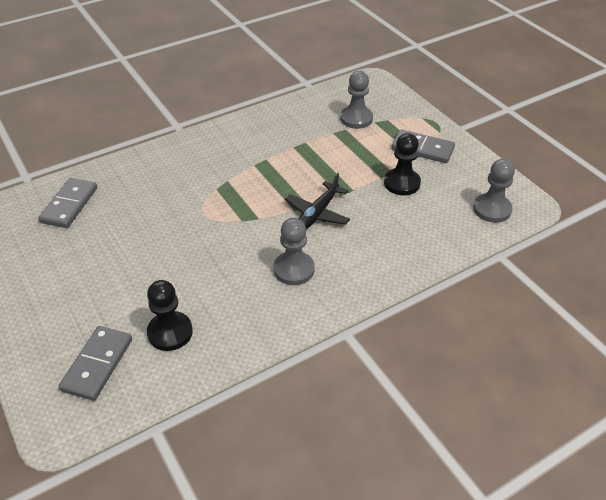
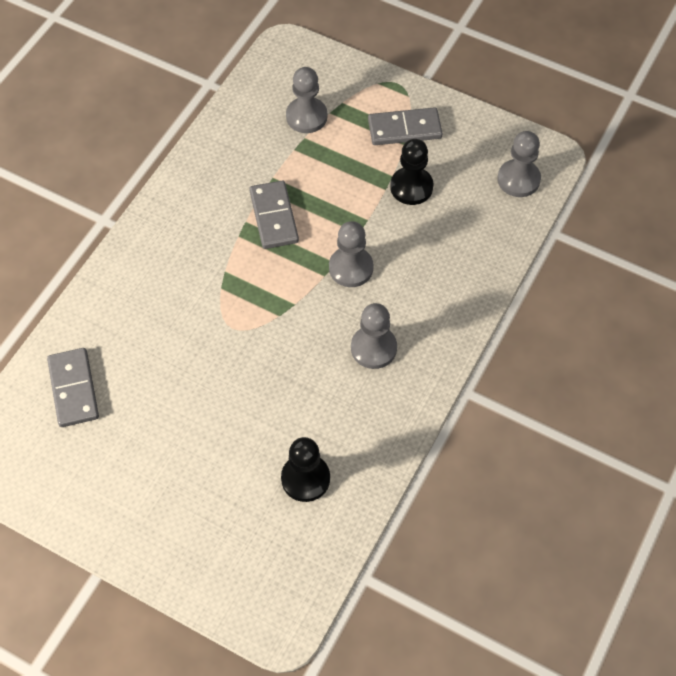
camera: 30 degrees left, 15 degrees up
grey domino [59,326,132,401] -> grey domino moved to [249,181,299,249]
black plane [285,173,350,229] -> grey pawn [329,221,373,287]

